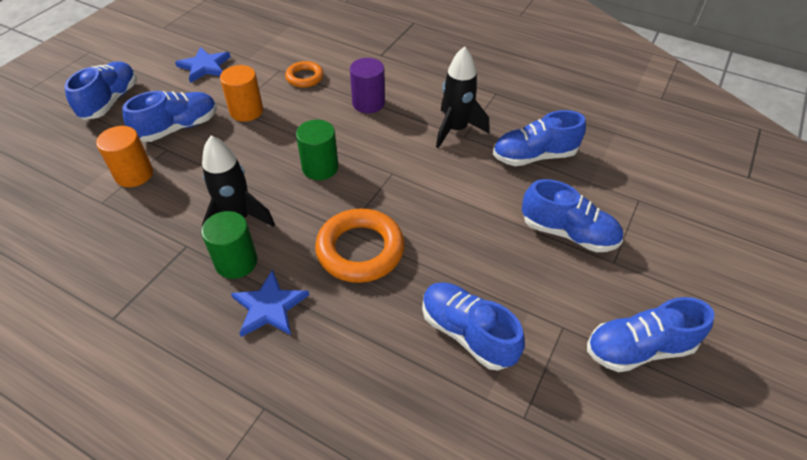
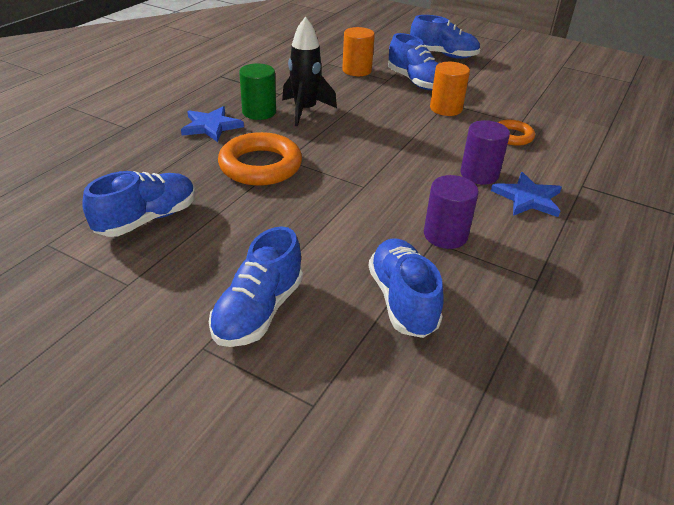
camera: 90 degrees right, 10 degrees down
blue star [175,47,231,83] -> blue star moved to [491,172,562,217]
green cylinder [296,120,339,180] -> none
black rocket [436,46,489,148] -> purple cylinder [424,175,479,249]
blue shoe [587,297,715,372] -> none

